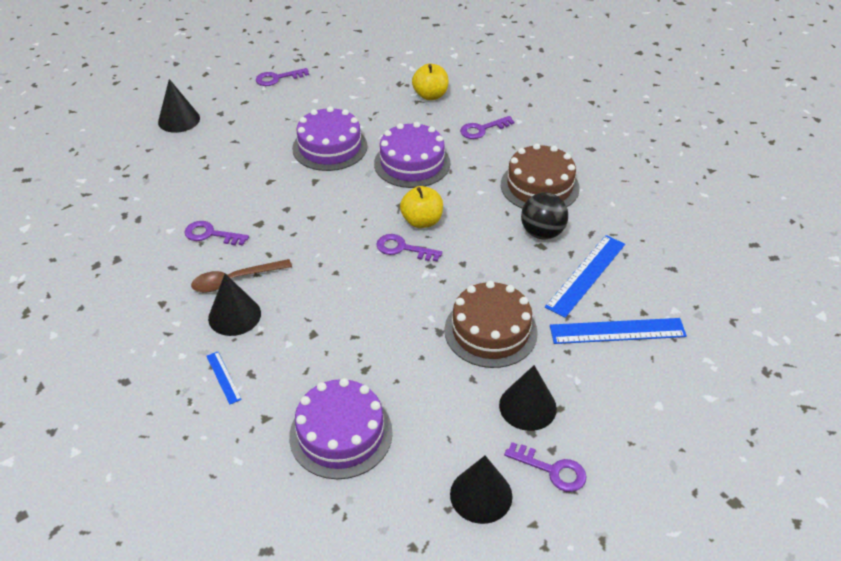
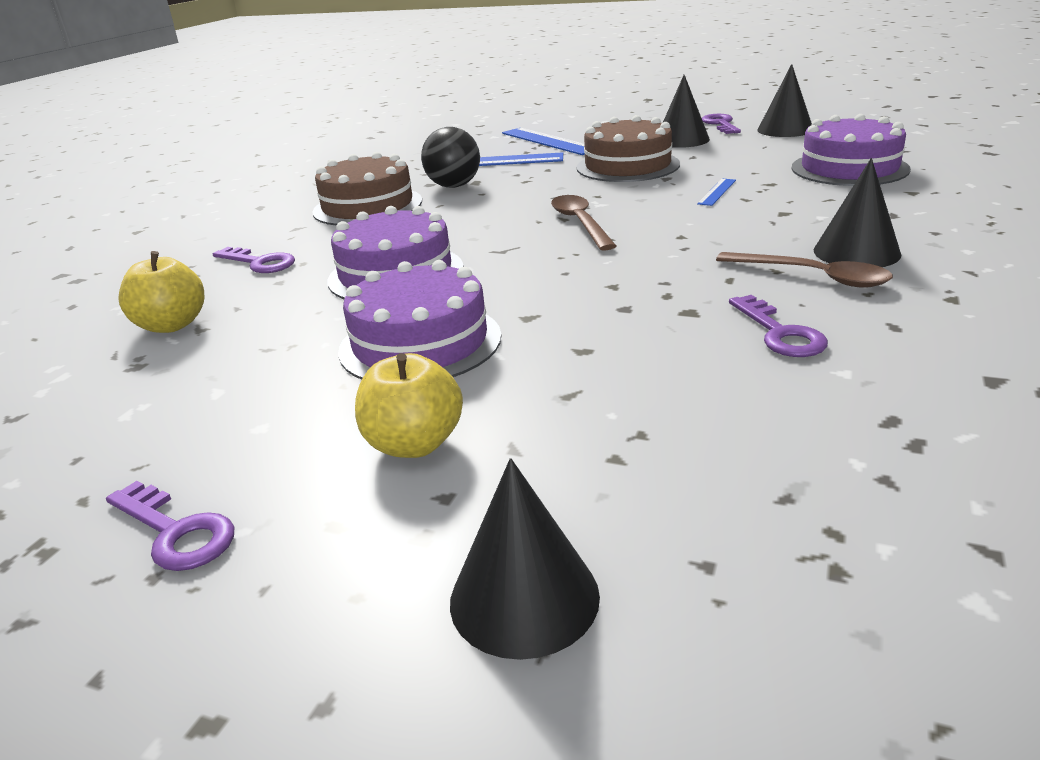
camera: 120 degrees left, 15 degrees down
blue ruler [206,352,242,405] -> blue ruler moved to [697,179,736,206]
purple key [376,234,442,261] -> brown spoon [551,195,616,251]
yellow apple [400,186,443,228] -> yellow apple moved to [355,353,463,458]

